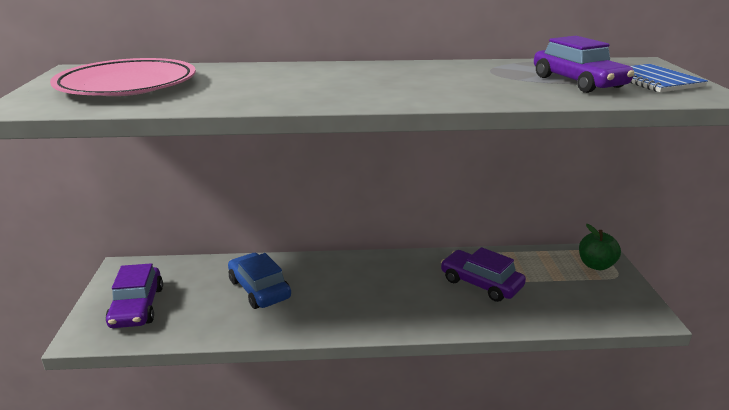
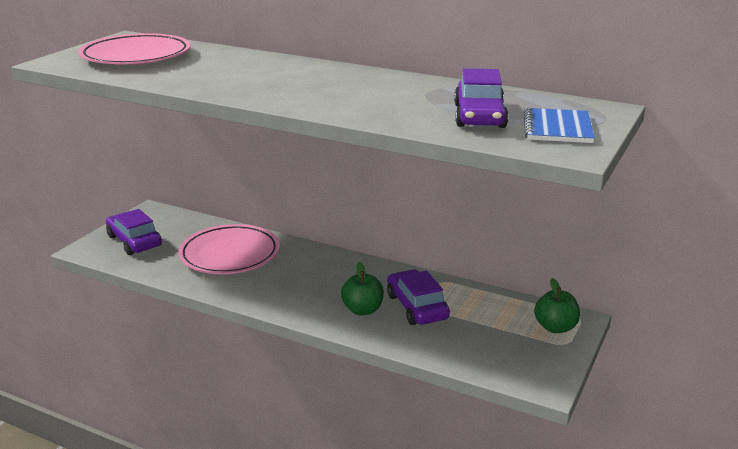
camera: 30 degrees right, 0 degrees up
purple car [105,263,163,328] -> purple car turned 120 degrees clockwise [106,209,162,255]
blue car [228,253,291,309] -> pink plate [178,224,280,274]
none -> green apple [341,262,384,315]

